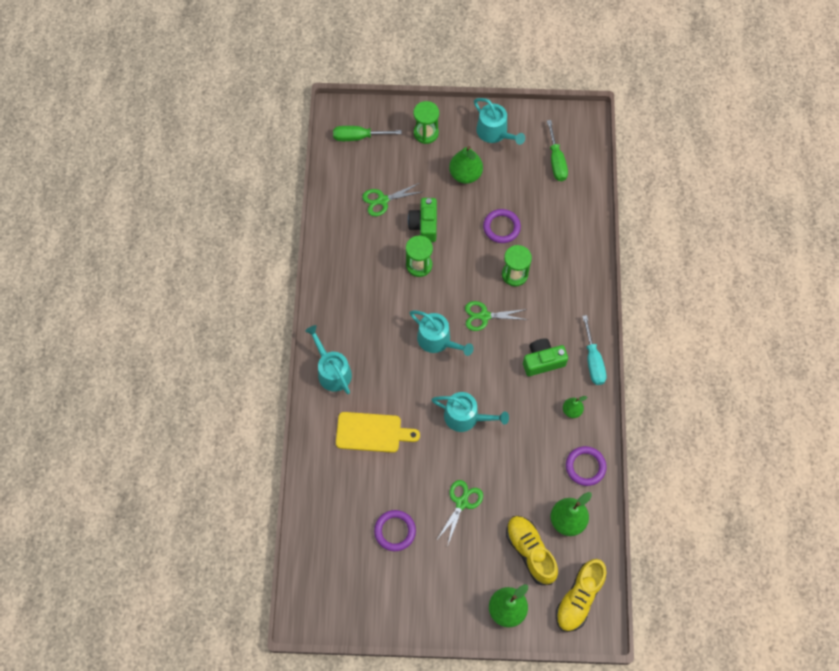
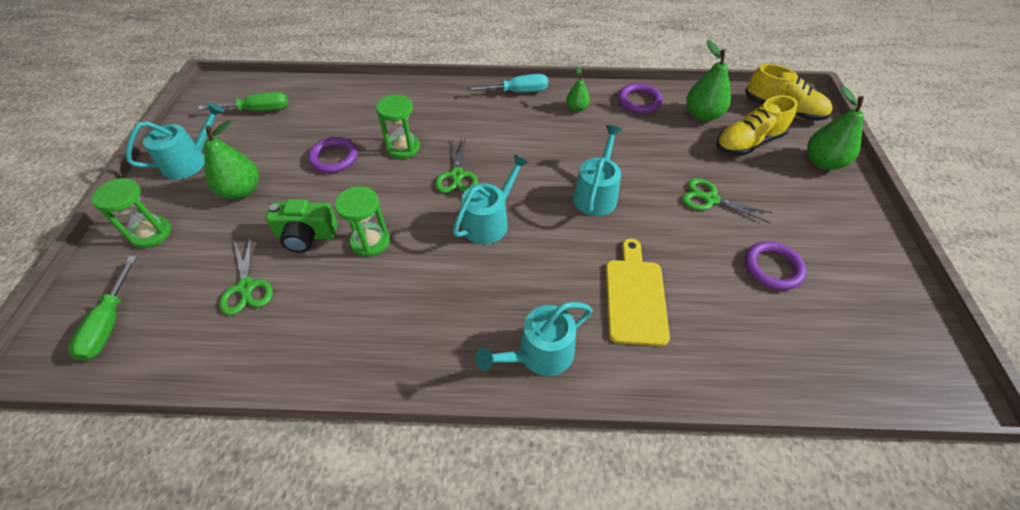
camera: 90 degrees left, 15 degrees down
green camera [523,338,568,376] -> none

